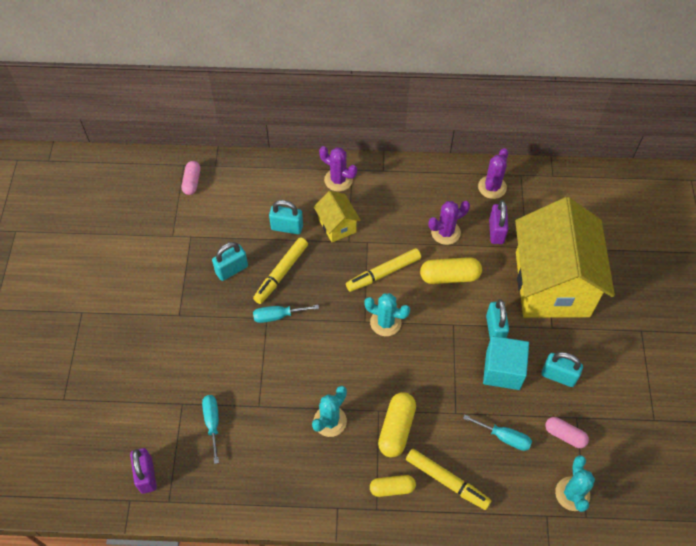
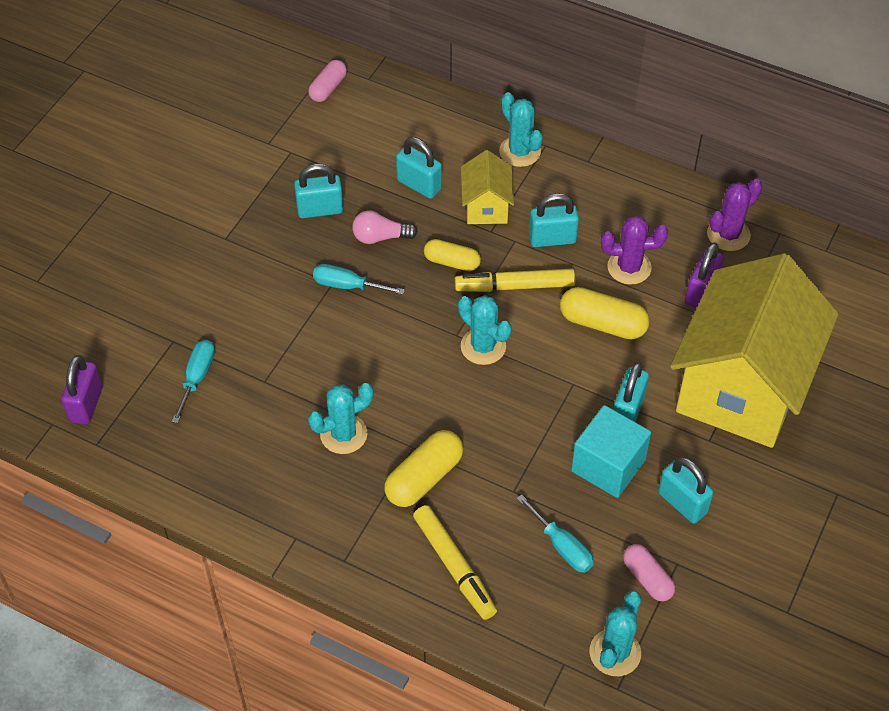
camera: 25 degrees right, 5 degrees down
yellow marker [253,237,308,304] -> pink light bulb [352,210,418,244]
purple cactus [319,146,357,192] -> turquoise cactus [499,92,543,167]
yellow capsule [370,475,416,497] -> yellow capsule moved to [424,239,481,271]
none -> turquoise padlock [529,193,579,247]

